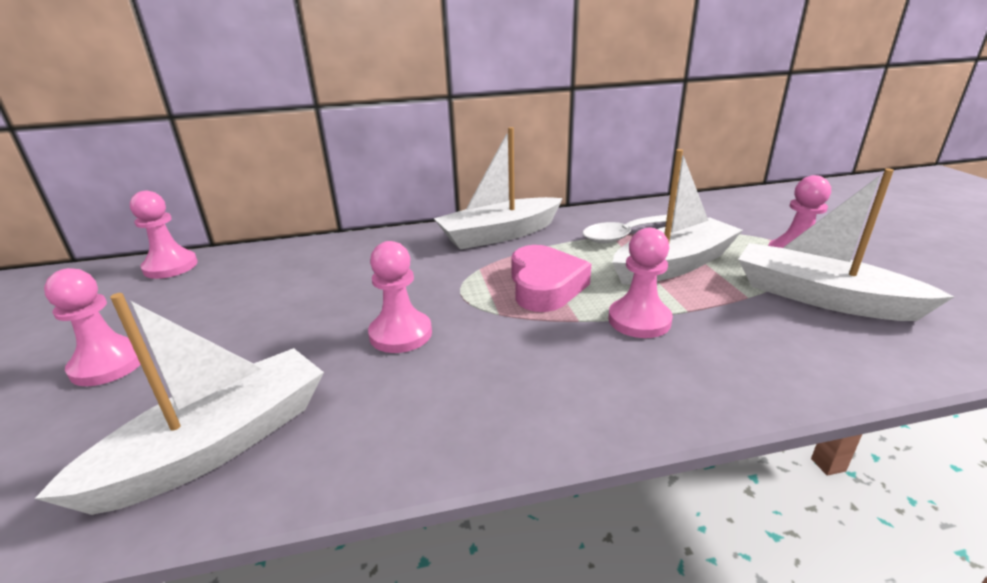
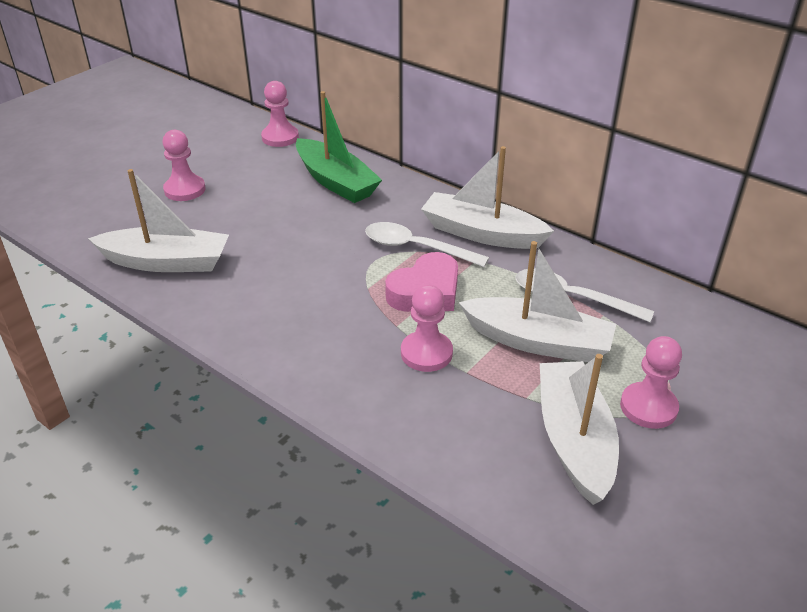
camera: 50 degrees right, 10 degrees up
pink pawn [368,241,432,353] -> none
none -> green boat [296,91,382,203]
none -> white spoon [365,222,489,267]

